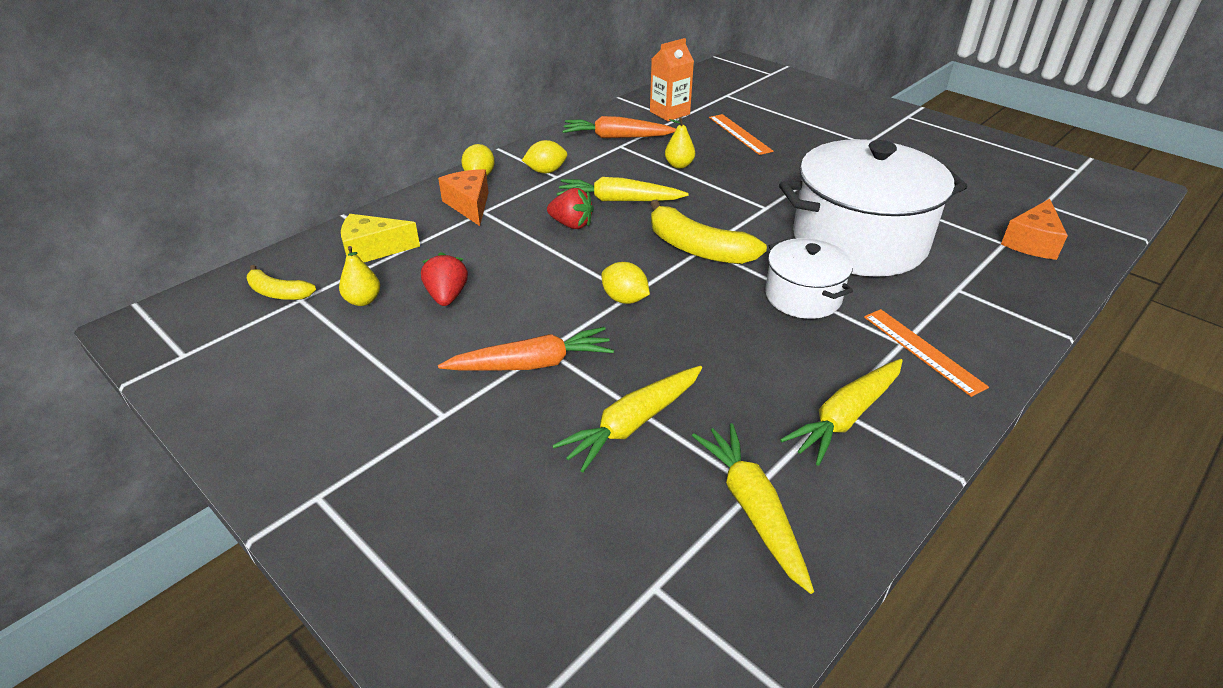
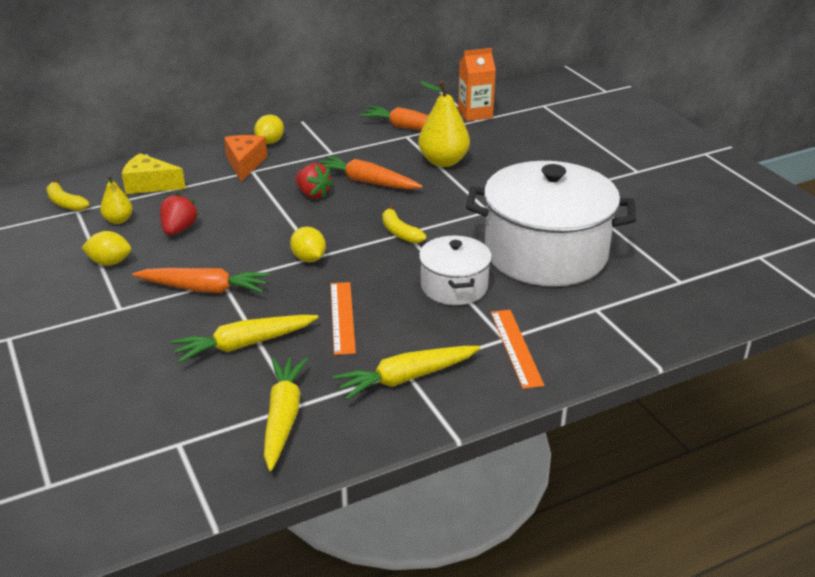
camera: 20 degrees right, 5 degrees down
yellow lemon [522,140,567,173] -> yellow lemon moved to [81,231,131,266]
yellow carrot [557,177,689,201] -> orange carrot [319,156,423,189]
yellow banana [650,200,767,264] -> yellow banana [382,205,427,243], size x0.57
yellow pear [665,117,695,169] -> yellow pear [418,81,470,167], size x1.82
orange ruler [709,114,773,155] -> orange ruler moved to [331,282,356,355]
orange cheese [1001,199,1068,260] -> none

